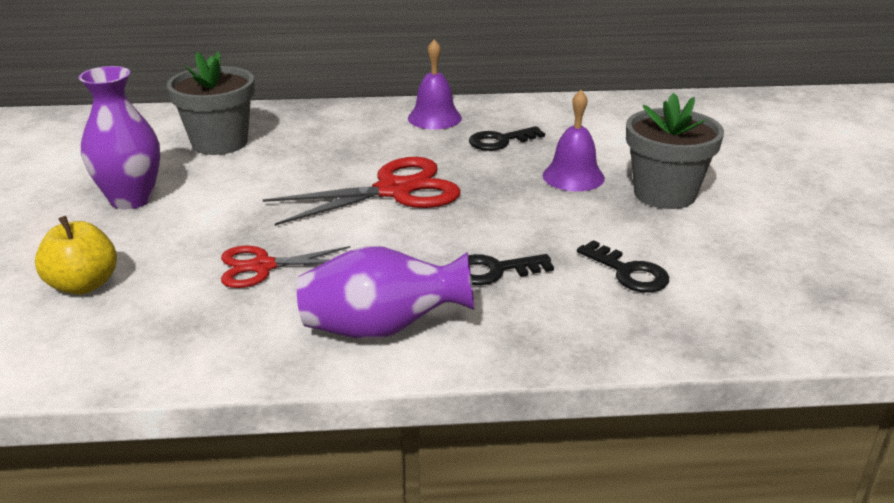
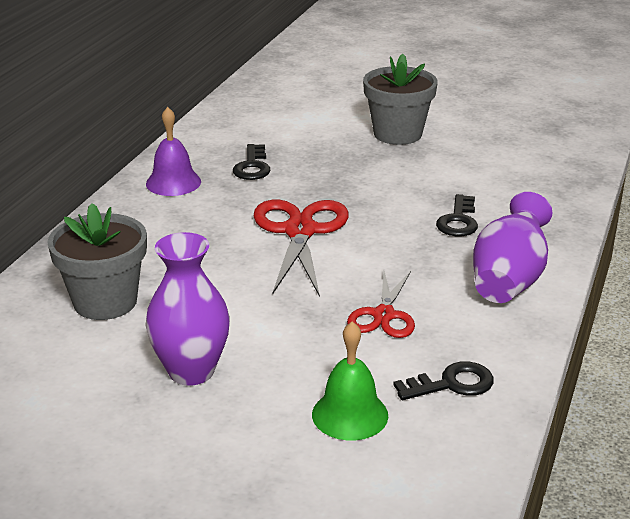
camera: 65 degrees left, 0 degrees up
yellow apple [35,216,117,295] -> green bell [312,321,388,441]
purple bell [543,90,605,191] -> none
black key [577,240,669,293] -> black key moved to [393,361,494,400]

